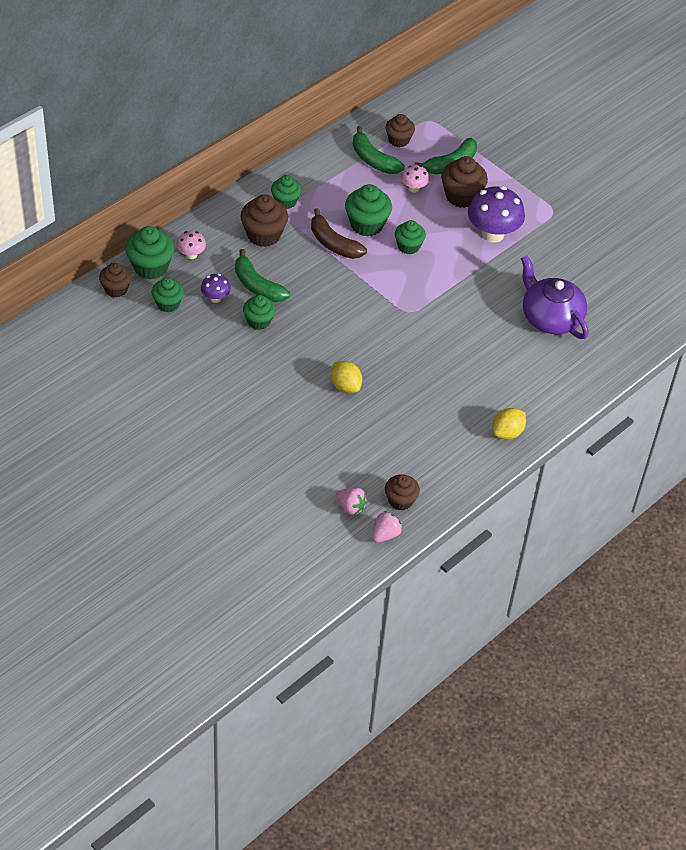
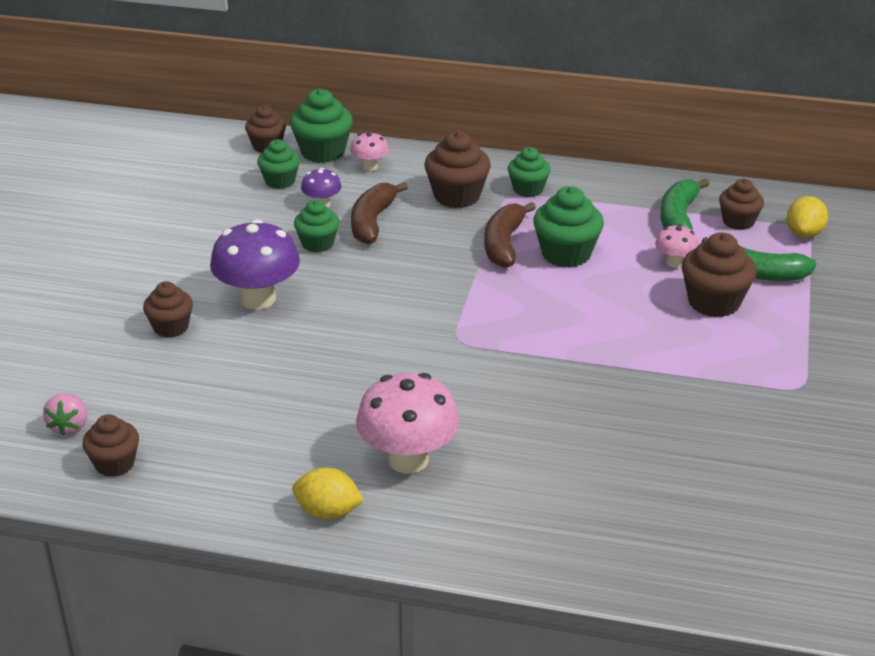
camera: 60 degrees right, 15 degrees down
green banana [235,249,290,302] -> brown banana [351,182,408,245]
yellow lemon [331,361,362,393] -> yellow lemon moved to [787,196,828,238]
pink strawberry [372,511,402,543] -> none
green cupcake [395,220,426,254] -> none
purple mushroom [468,186,525,243] -> purple mushroom moved to [210,219,300,310]
purple teapot [521,256,589,339] -> none
none -> brown cupcake [143,281,193,338]
none -> pink mushroom [356,373,460,474]

